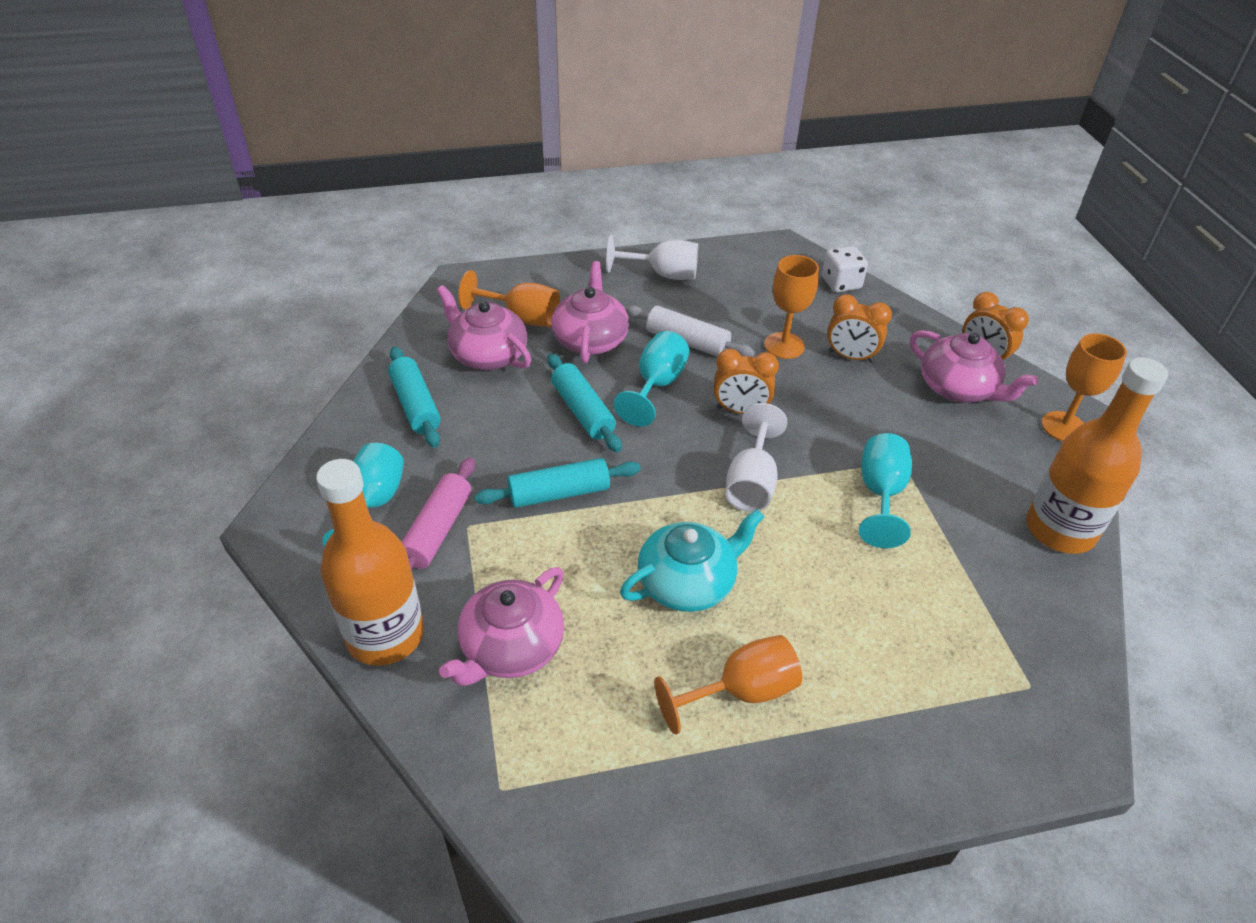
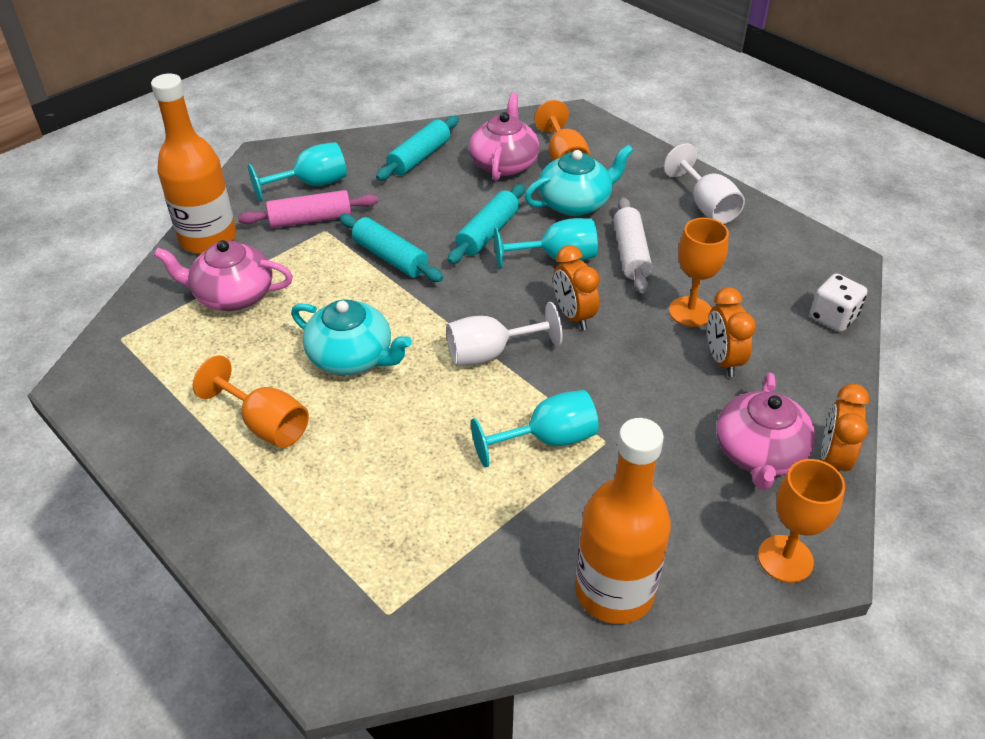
camera: 60 degrees right, 0 degrees up
pink teapot [551,261,629,363] -> turquoise teapot [525,145,633,216]

